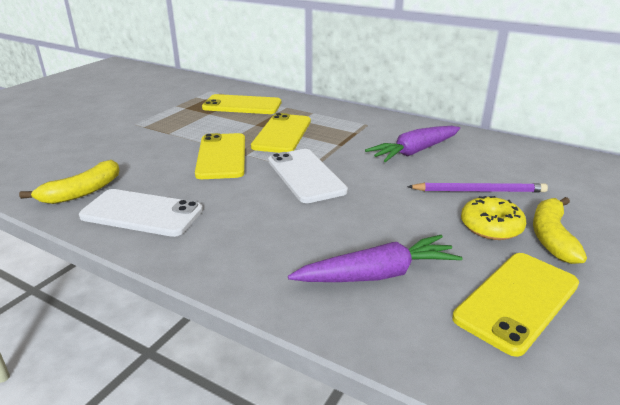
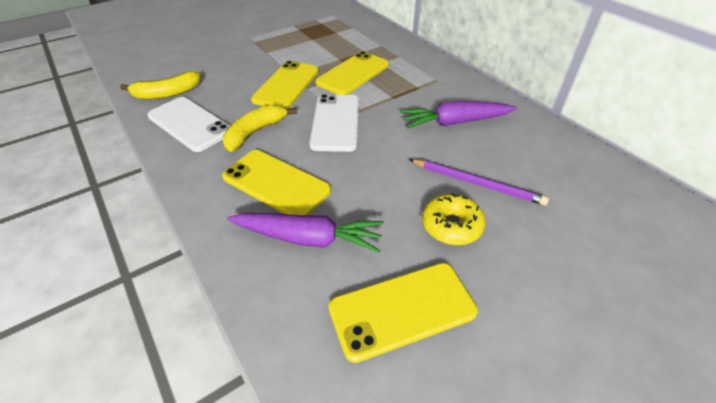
camera: 25 degrees right, 15 degrees up
yellow phone [202,94,281,114] -> yellow phone moved to [222,150,331,215]
yellow banana [533,197,587,264] -> yellow banana moved to [223,104,296,152]

